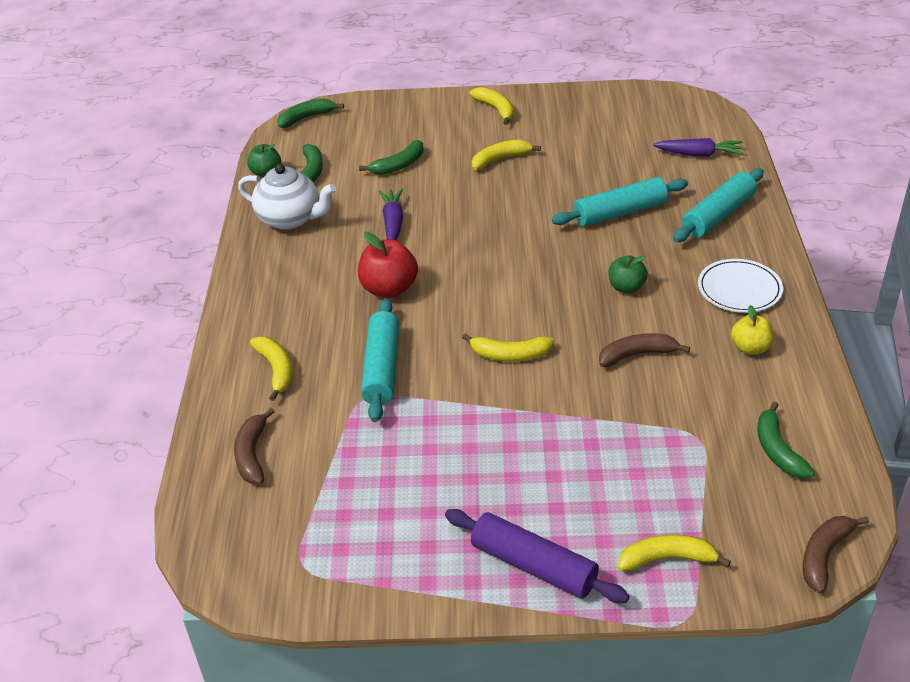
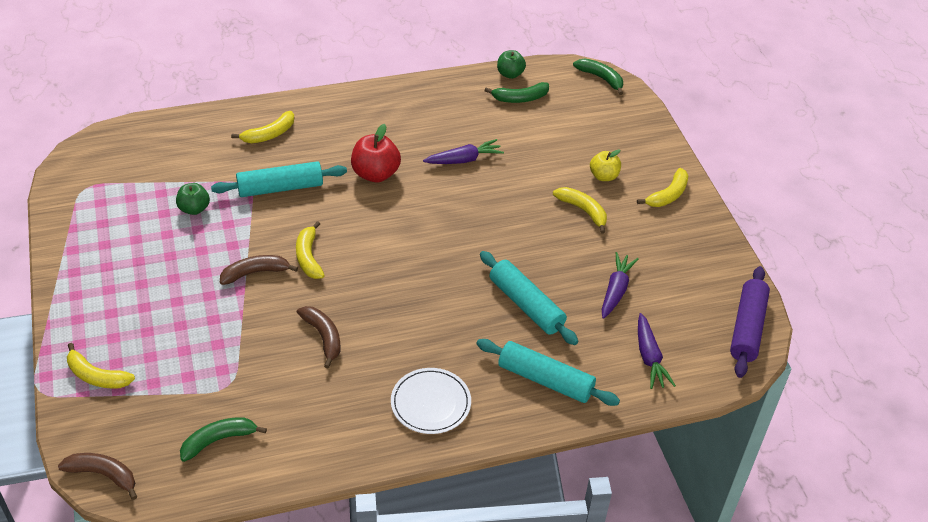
camera: 70 degrees right, 5 degrees up
brown banana [234,408,275,484] -> brown banana moved to [220,255,298,285]
white teapot [238,164,336,230] -> none
green banana [359,140,423,175] -> none
purple rolling pin [445,509,629,603] -> purple rolling pin moved to [730,266,770,378]
green apple [609,255,648,293] -> green apple moved to [176,183,210,215]
yellow banana [618,534,731,571] -> yellow banana turned 135 degrees clockwise [67,343,135,389]
yellow apple [731,305,773,355] -> yellow apple moved to [590,149,621,181]
none -> purple carrot [602,252,639,319]

